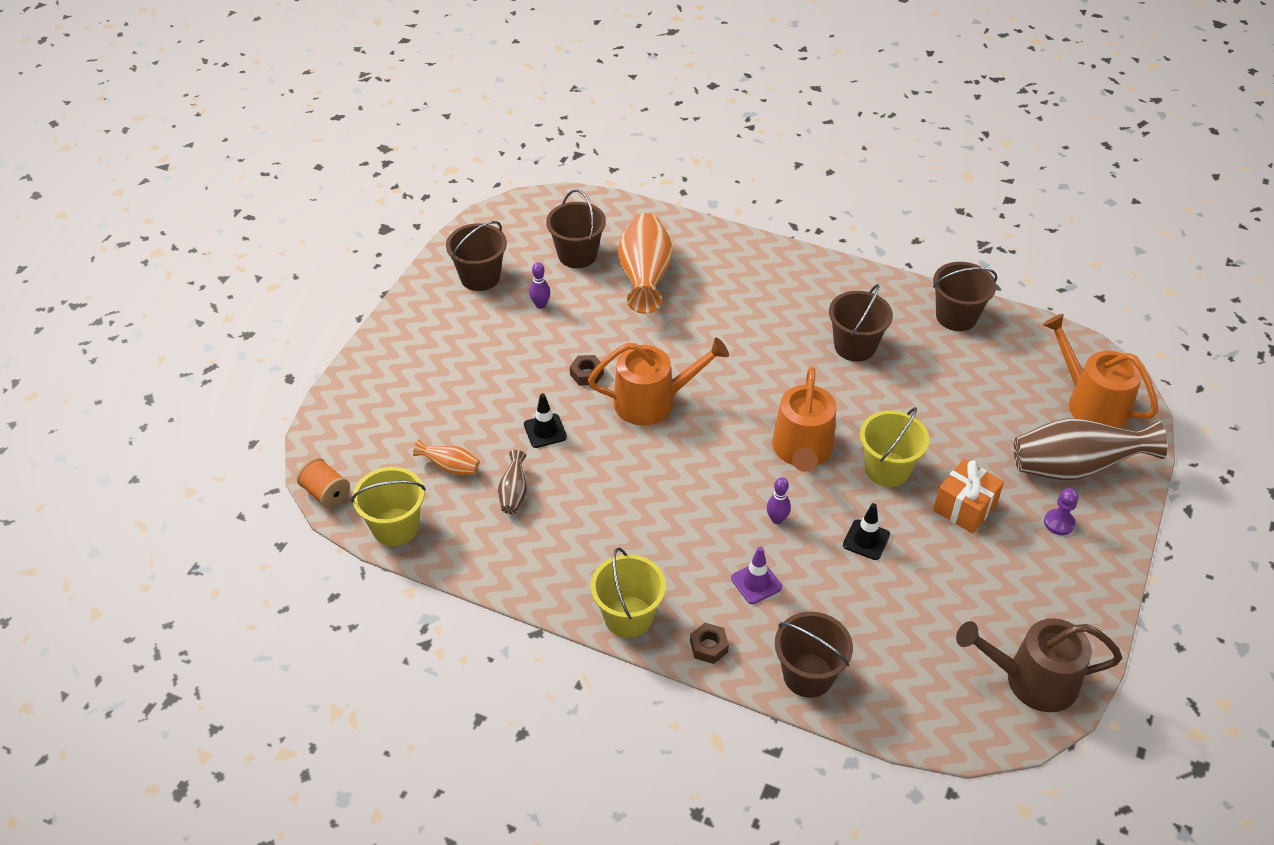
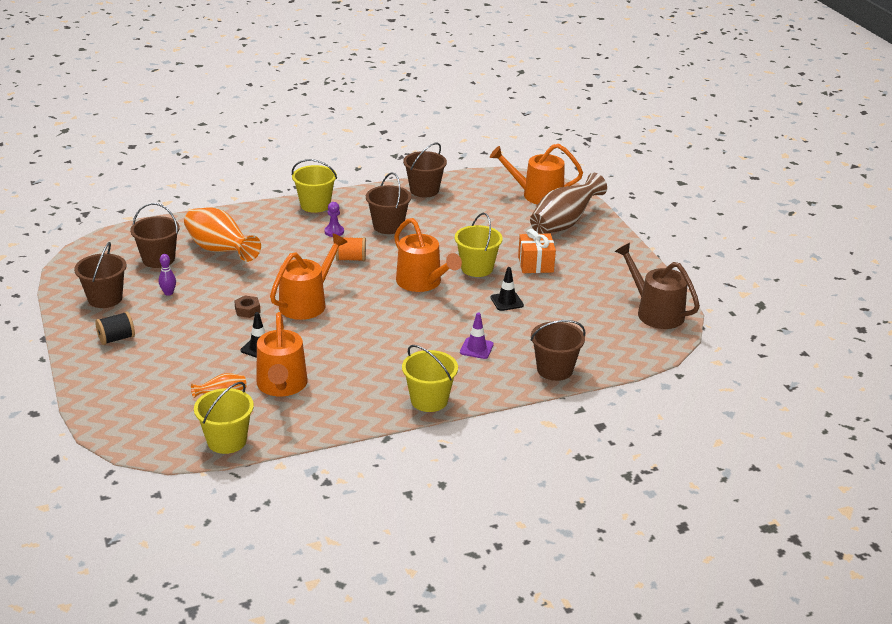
camera: 45 degrees left, 15 degrees down
orange spool [297,457,350,508] -> orange spool moved to [336,237,366,261]
brown vase [498,450,527,514] -> orange watering can [256,312,308,397]
brown nut [690,623,729,664] -> none
purple bowling pin [767,477,791,524] -> none
brown watering can [956,618,1122,712] -> brown watering can turned 90 degrees clockwise [615,243,700,329]
purple pawn [1044,488,1079,535] -> purple pawn moved to [324,202,344,237]
none -> black spool [95,312,135,345]
none -> yellow bucket [292,159,337,213]

